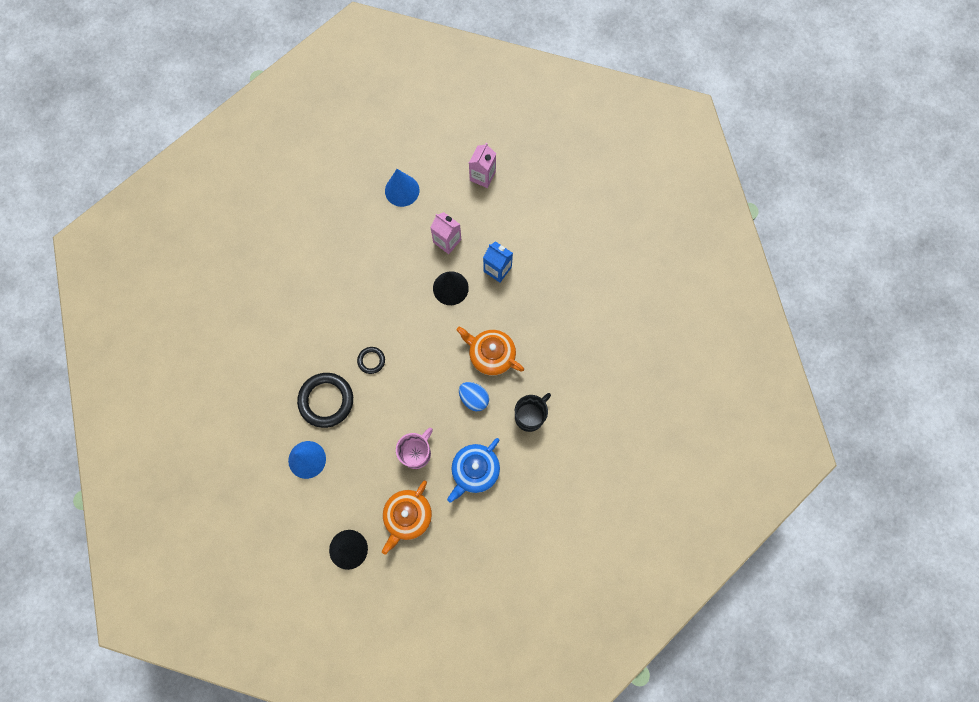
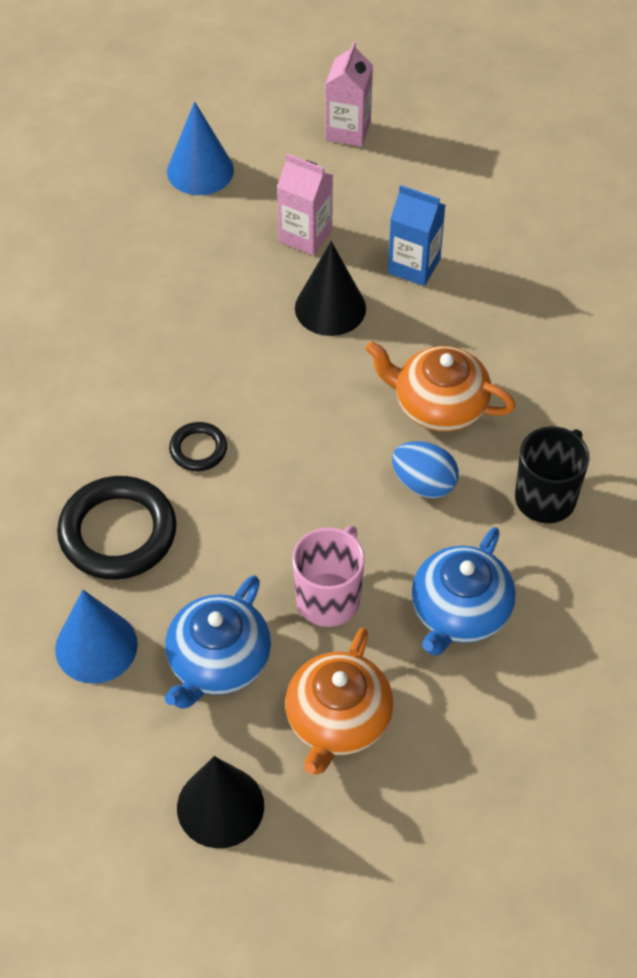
camera: 10 degrees left, 20 degrees down
none -> blue teapot [165,575,271,709]

